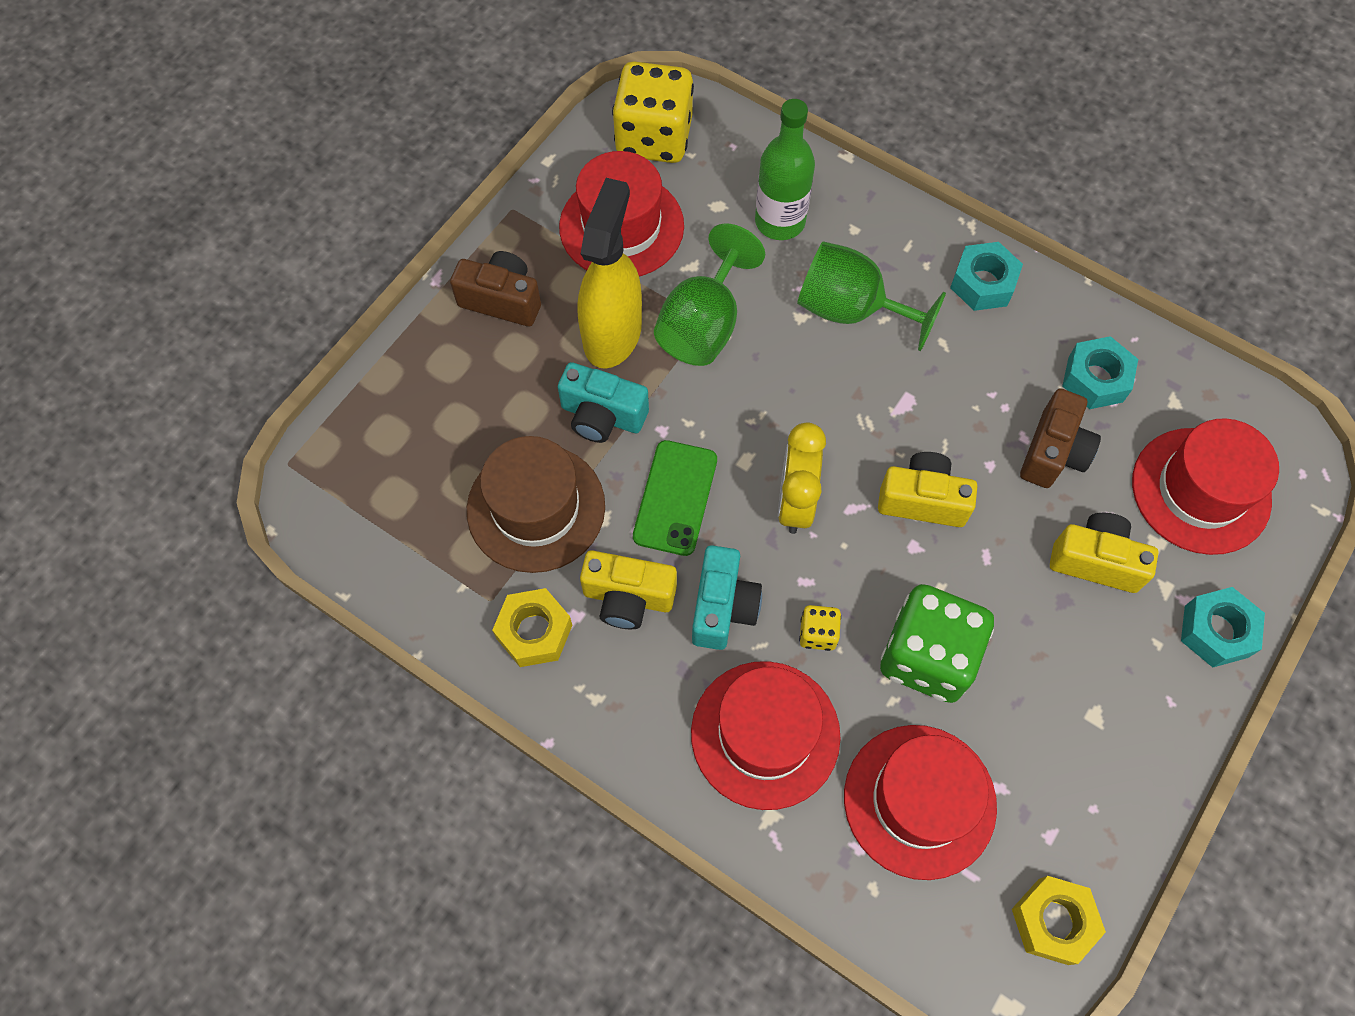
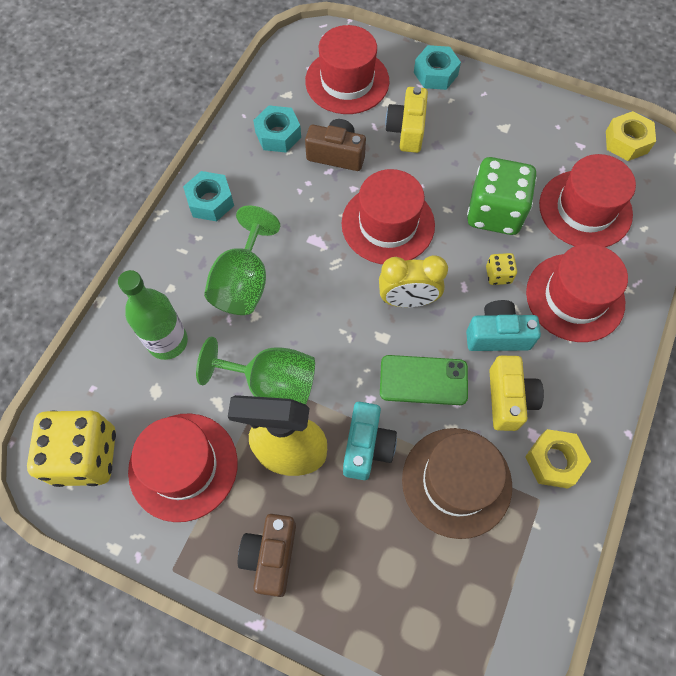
camera: 100 degrees left, 0 degrees up
yellow camera [878,452,977,527] -> red hat [342,169,435,264]

